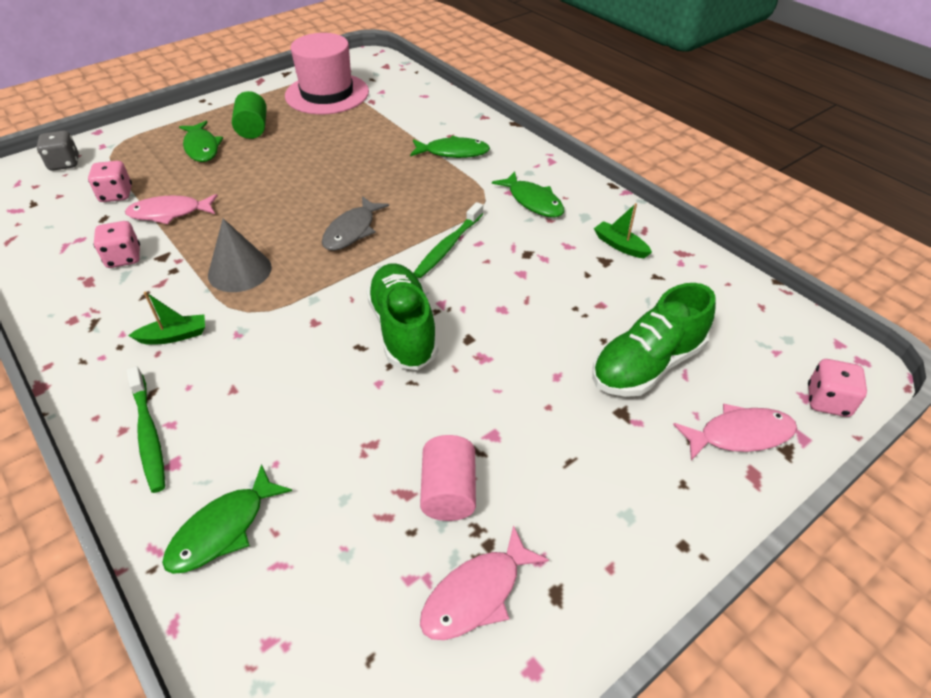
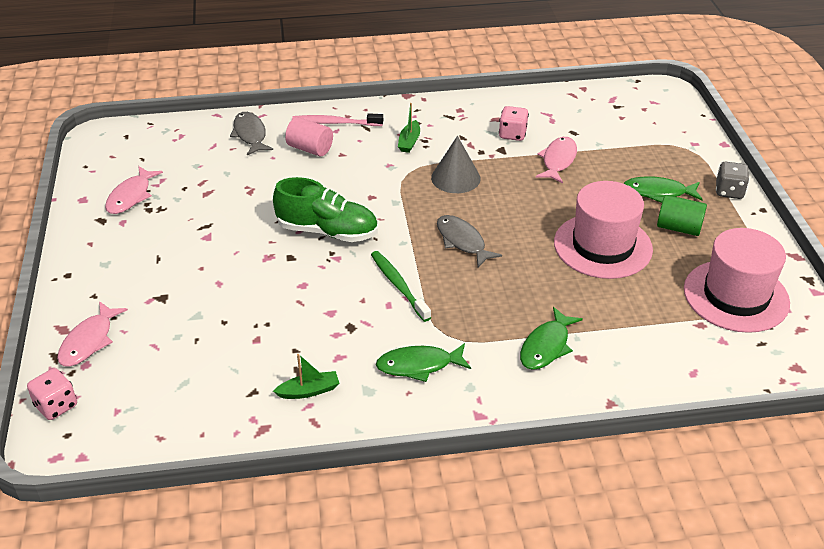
camera: 120 degrees right, 5 degrees down
grey dice [36,130,79,171] -> grey dice moved to [716,162,749,199]
pink dice [88,161,132,202] -> none
green toothbrush [127,366,165,493] -> pink toothbrush [292,113,383,126]
green fish [162,464,292,574] -> grey fish [230,112,273,155]
pink cylinder [420,435,476,521] -> pink cylinder moved to [285,117,333,157]
pink fish [420,525,549,640] -> pink fish turned 150 degrees counterclockwise [105,166,163,214]
green shoe [592,283,716,397] -> none
none -> pink hat [554,181,653,279]

